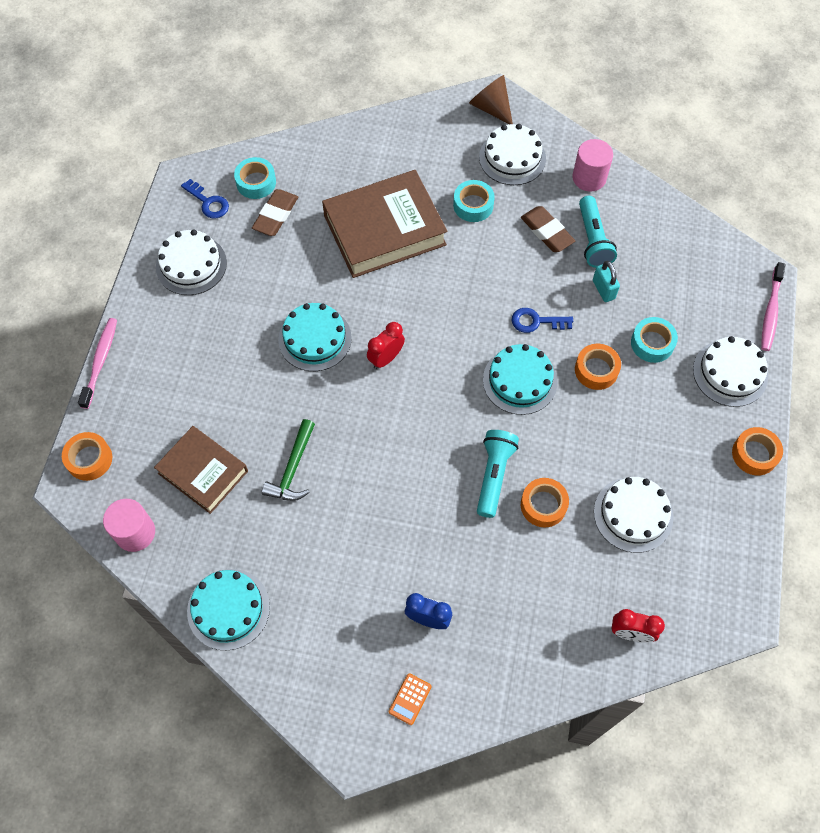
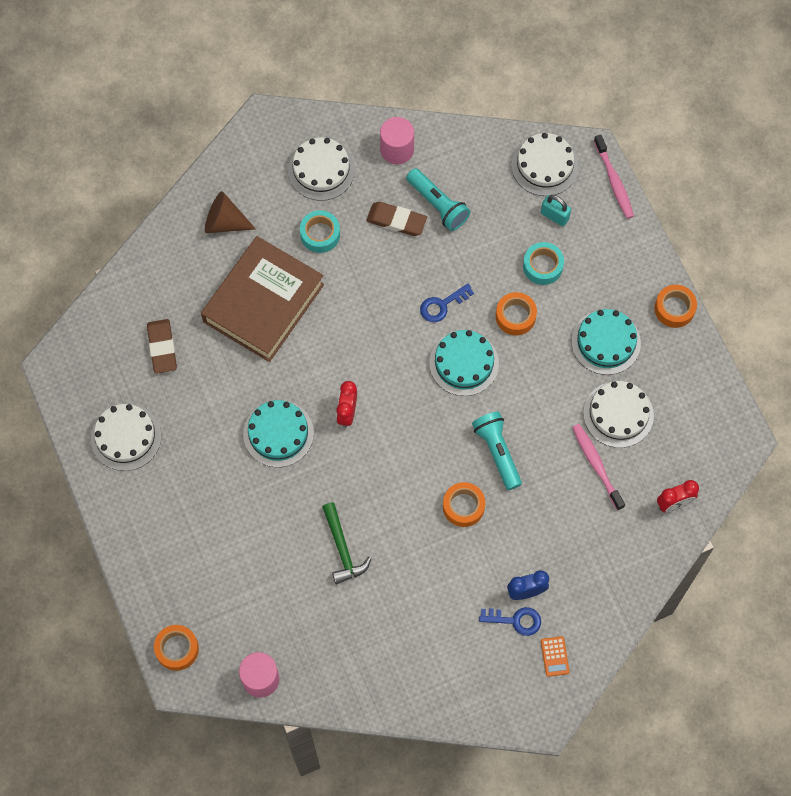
camera: 35 degrees left, 5 degrees up
pink toothbrush [78,318,117,409] -> pink toothbrush moved to [572,424,625,510]
brown book [154,426,248,514] -> none
blue key [181,179,229,218] -> blue key moved to [479,607,541,636]
turquoise cake [187,569,270,650] -> turquoise cake moved to [572,309,641,375]
turquoise tape [234,157,276,199] -> none
brown cone [469,75,513,124] -> brown cone moved to [205,191,256,233]
orange tape [521,478,569,528] -> orange tape moved to [443,482,485,527]
turquoise padlock [593,261,620,302] -> turquoise padlock moved to [541,195,571,226]
white cake [693,336,768,407] -> white cake moved to [511,133,578,196]

